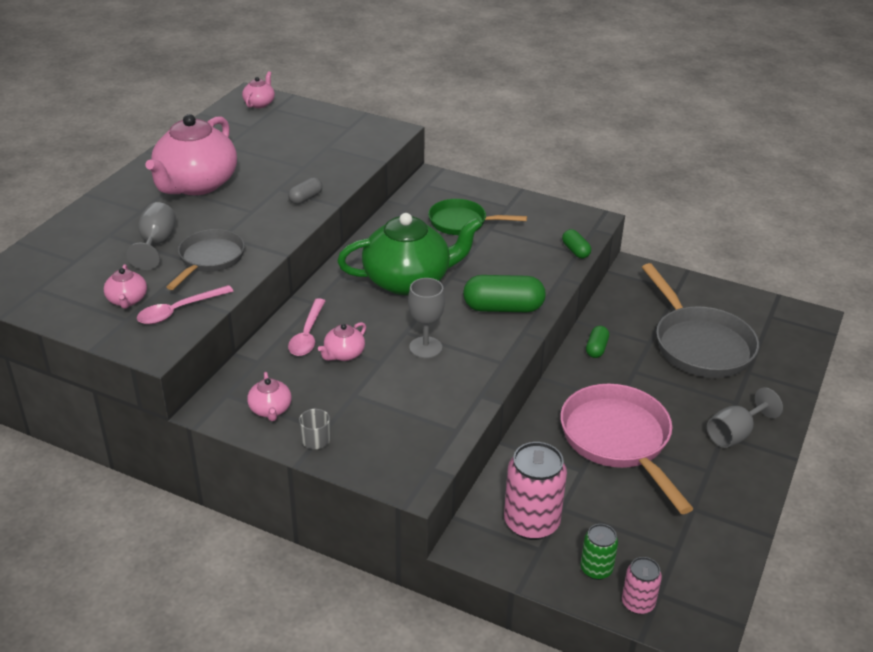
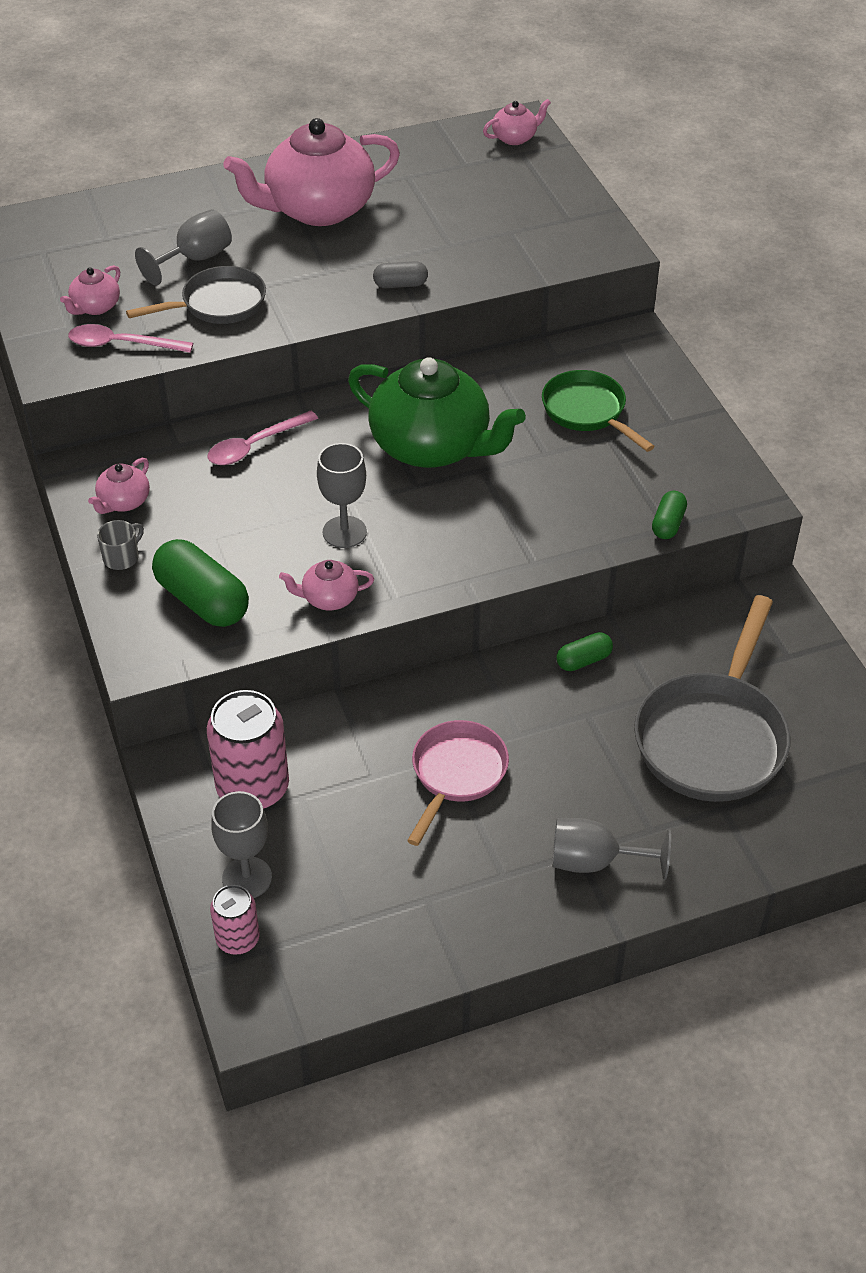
camera: 45 degrees right, 10 degrees up
pink teapot [318,322,366,361] -> pink teapot moved to [279,560,374,610]
green capsule [463,275,546,312] -> green capsule moved to [152,539,249,627]
pink pan [560,384,693,514] -> pink pan [407,720,509,846], size x0.62
green can [580,524,618,580] -> grey goblet [211,791,272,898]

